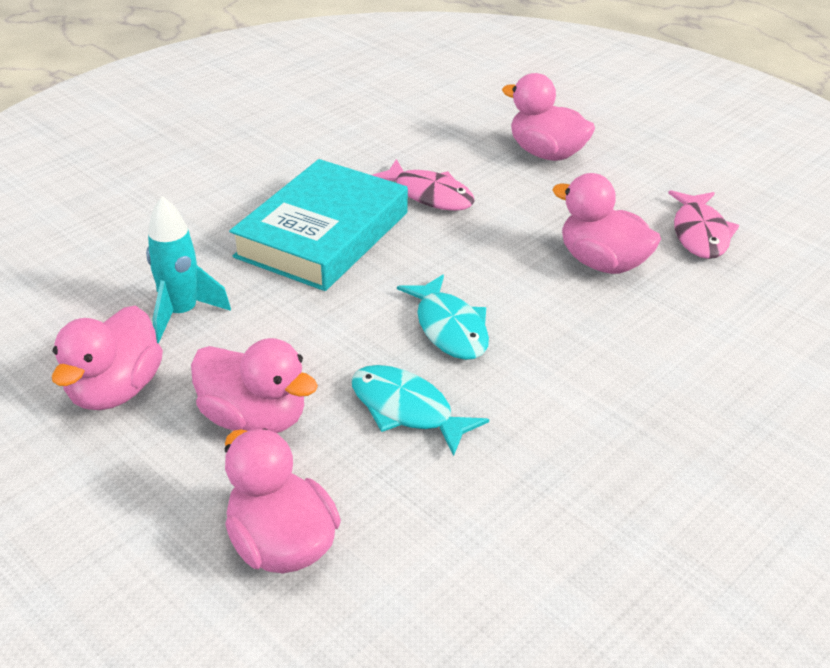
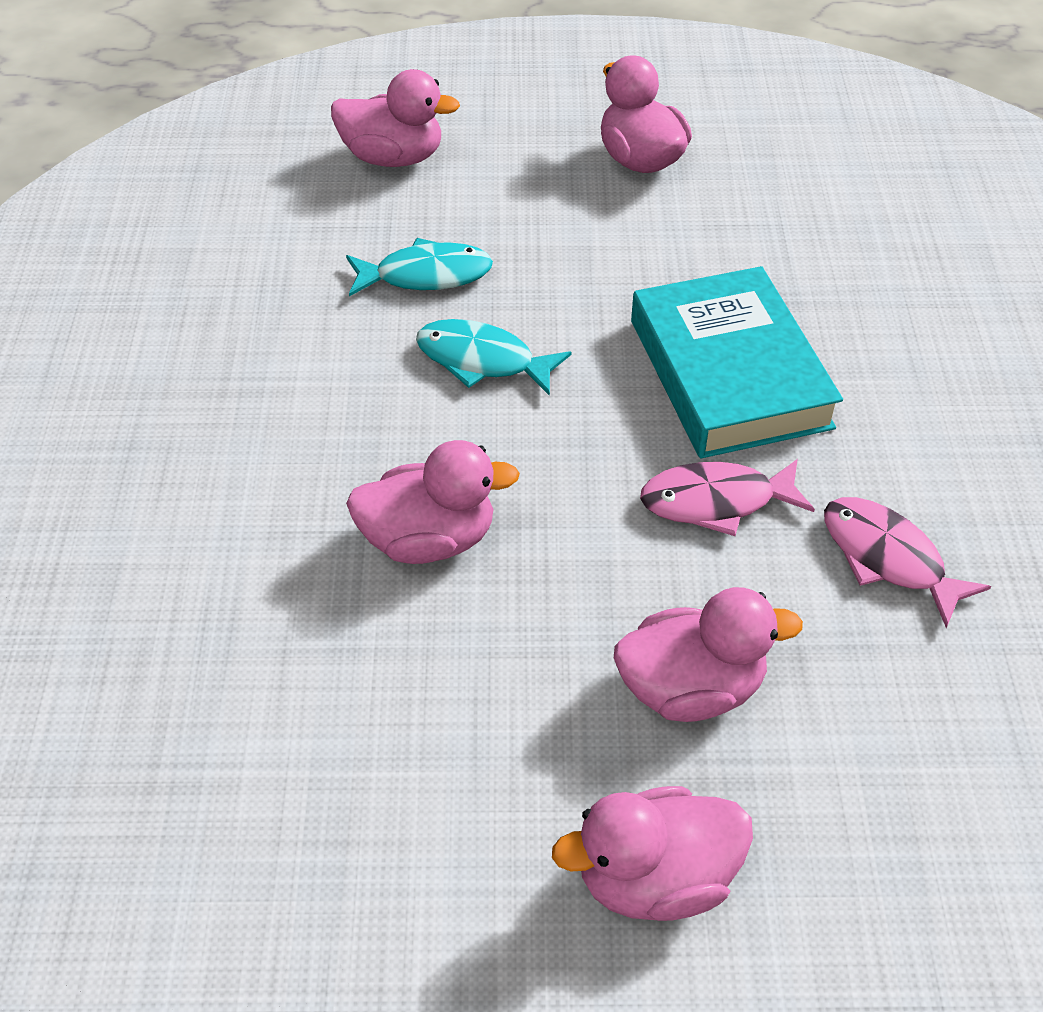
camera: 135 degrees right, 10 degrees up
turquoise rocket [146,196,231,344] -> none
pink duck [191,338,318,433] -> pink duck moved to [552,786,753,921]
pink fish [668,190,739,259] -> pink fish moved to [824,497,991,628]

